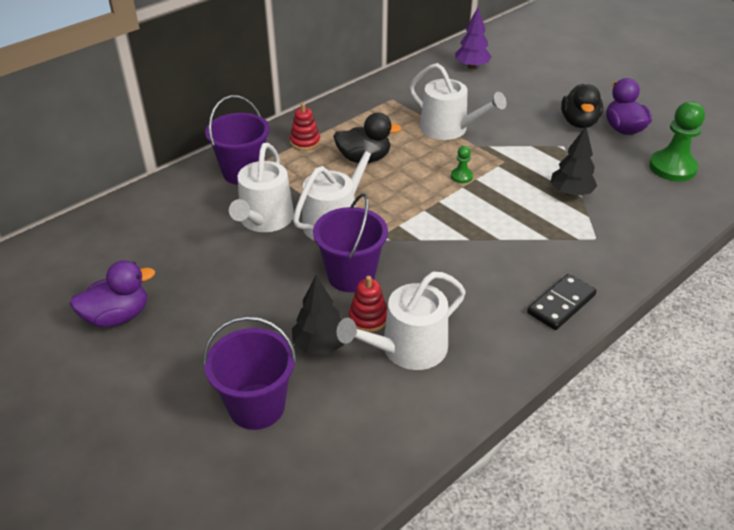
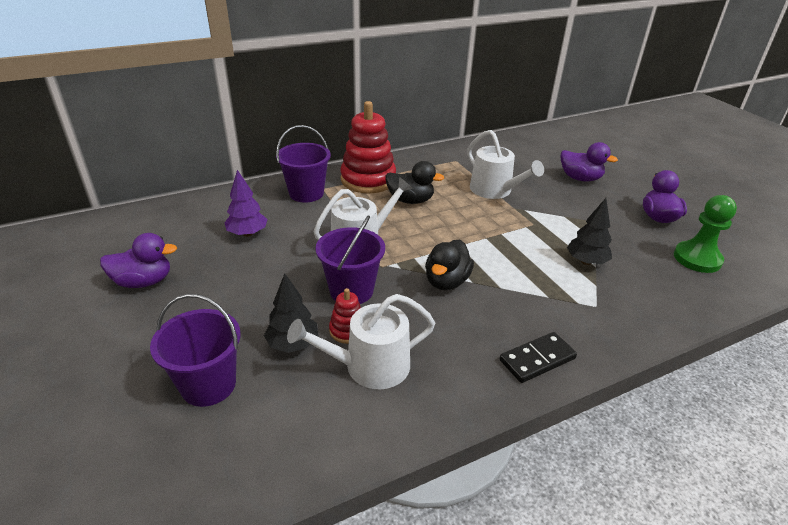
camera: 15 degrees right, 5 degrees down
white watering can [229,143,294,232] -> none
red stacking toy [290,103,320,150] -> red stacking toy [340,101,396,193], size x2.15
green pawn [451,146,473,183] -> none
purple tree [455,7,492,69] -> purple tree moved to [225,170,267,237]
black duck [561,84,603,128] -> black duck moved to [425,240,474,290]
none -> purple duck [561,142,618,181]

